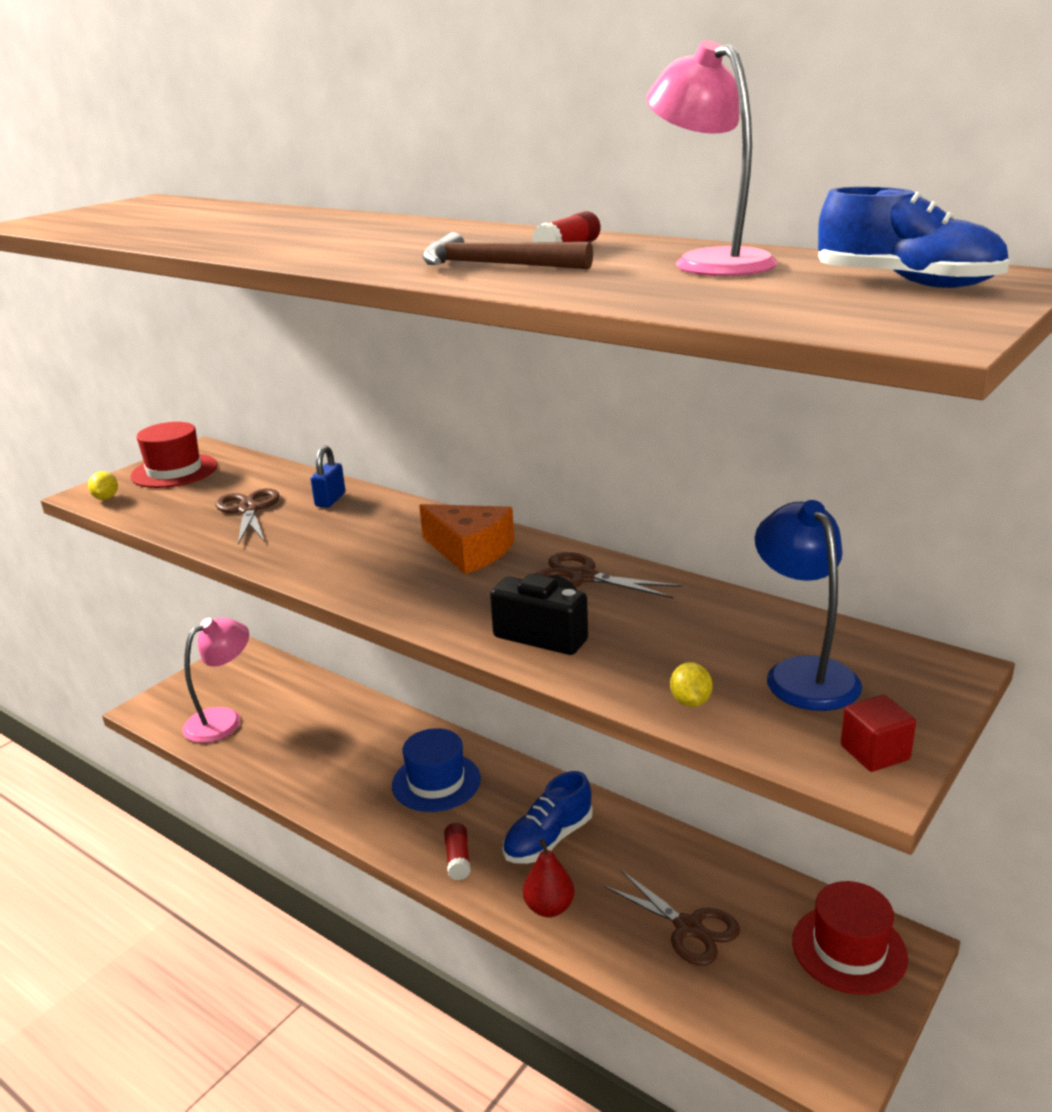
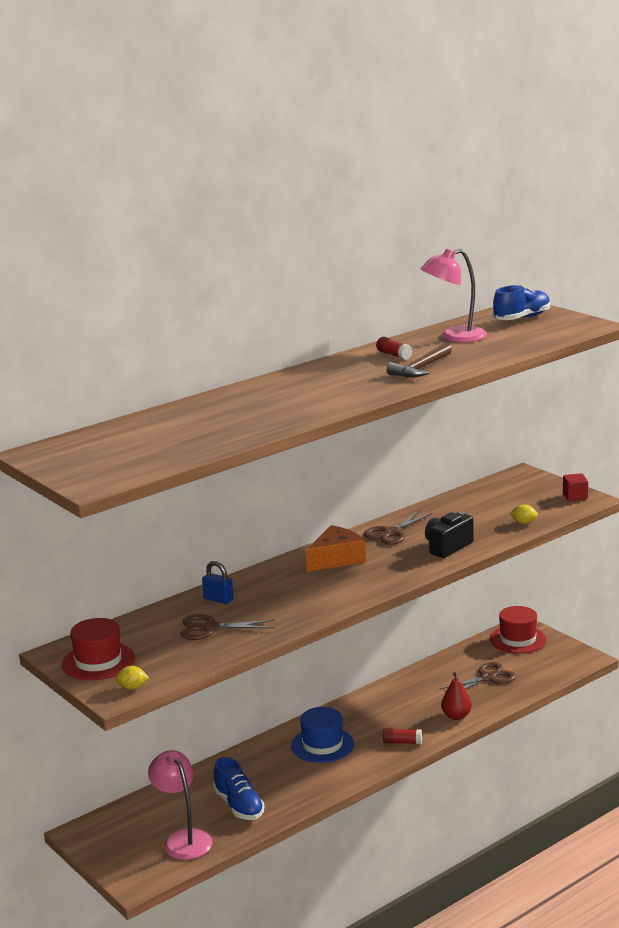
camera: 75 degrees left, 5 degrees down
blue shoe [503,771,593,864] -> blue shoe moved to [213,757,265,820]
blue lamp [755,500,862,711] -> none

